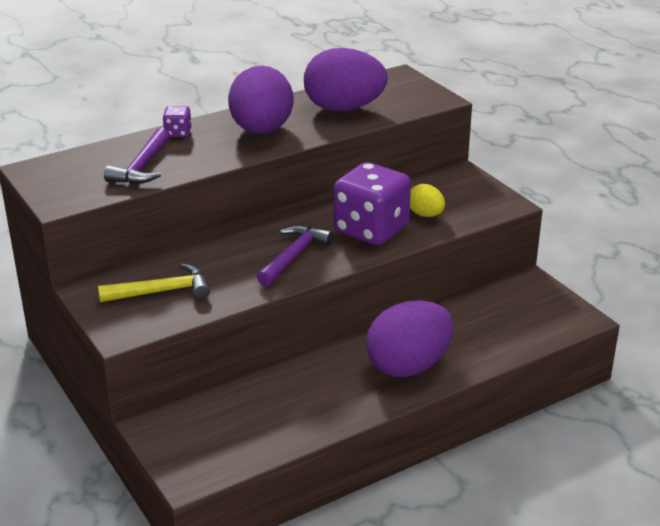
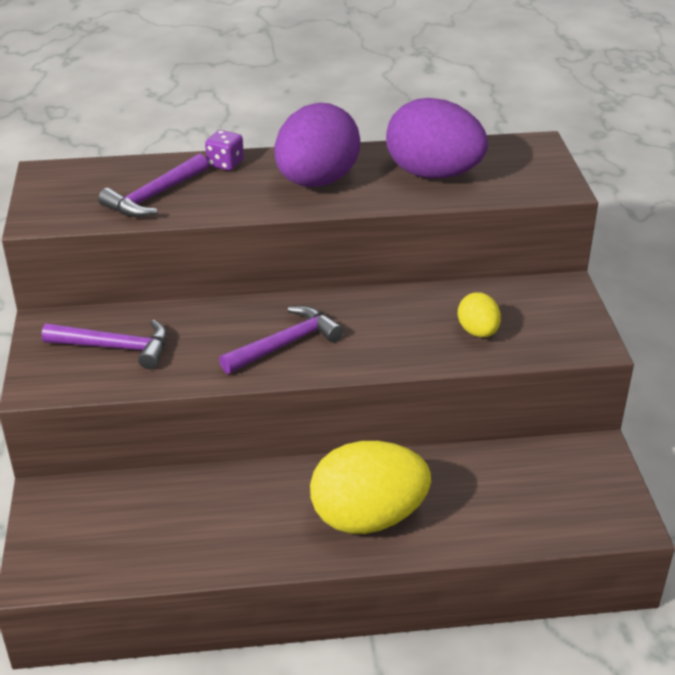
camera: 25 degrees right, 5 degrees up
yellow hammer [98,263,210,302] -> purple hammer [42,320,168,369]
purple dice [334,162,411,245] -> none
purple egg [366,300,454,377] -> yellow egg [310,441,431,534]

